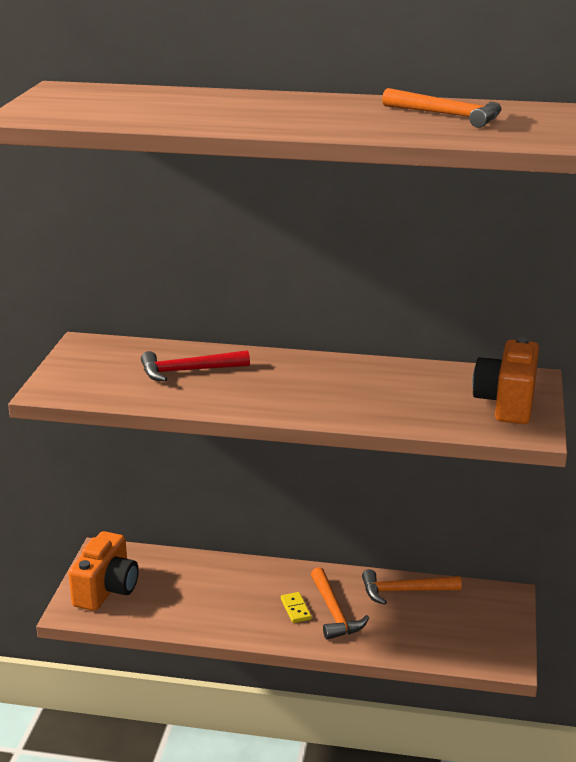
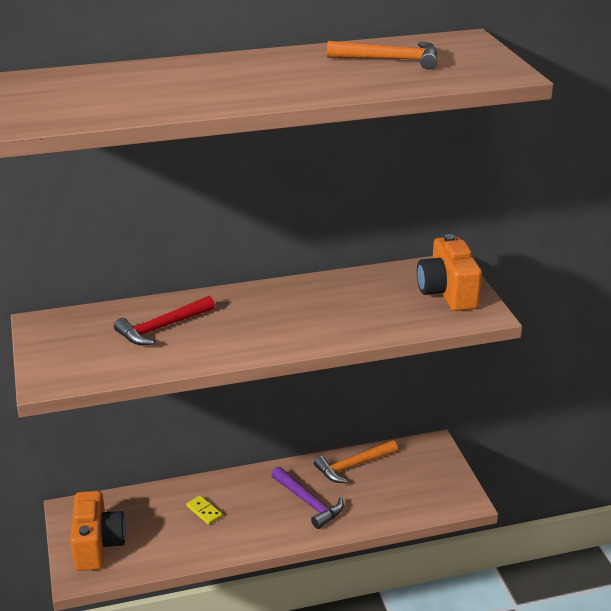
camera: 25 degrees left, 5 degrees up
yellow domino [281,592,312,623] -> yellow domino moved to [186,495,223,525]
orange hammer [311,567,369,640] -> purple hammer [271,467,344,529]

